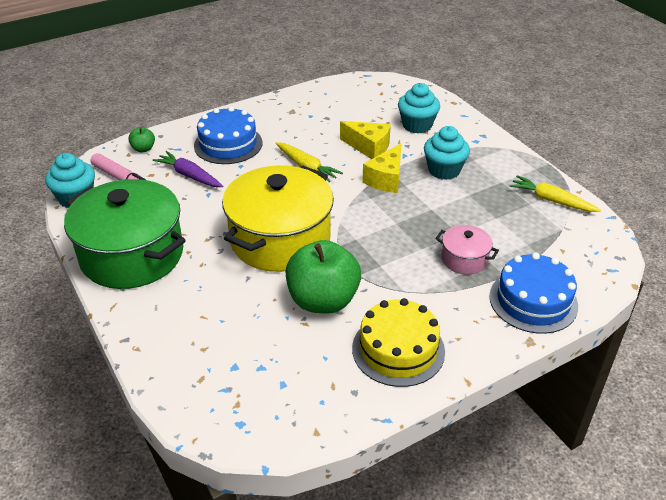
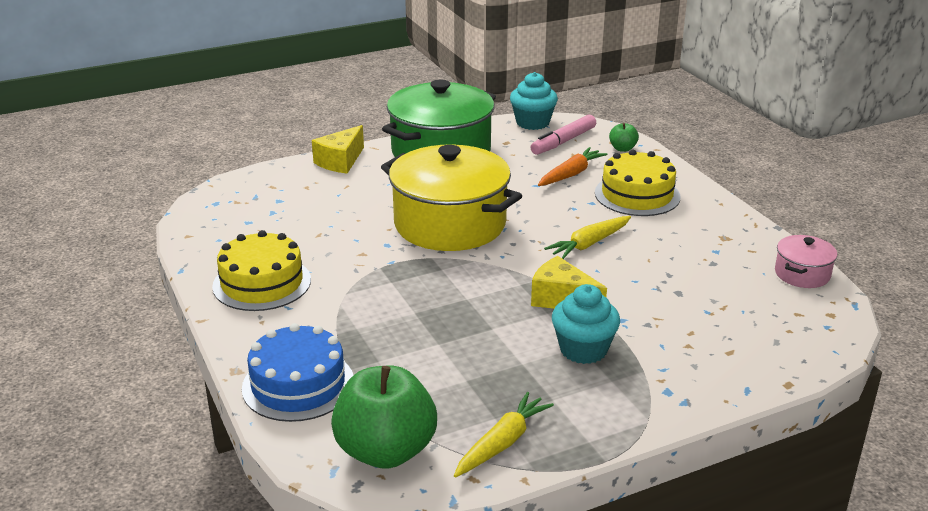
camera: 95 degrees right, 10 degrees down
purple carrot [153,151,223,187] -> orange carrot [538,147,608,186]
blue cake [194,107,262,164] -> yellow cake [595,149,681,216]
green apple [286,240,361,314] -> green apple moved to [331,366,437,469]
yellow cheese [340,121,391,159] -> yellow cheese moved to [312,125,364,174]
turquoise cupcake [398,83,440,134] -> none
pink pot [435,225,499,274] -> pink pot moved to [775,235,837,288]

